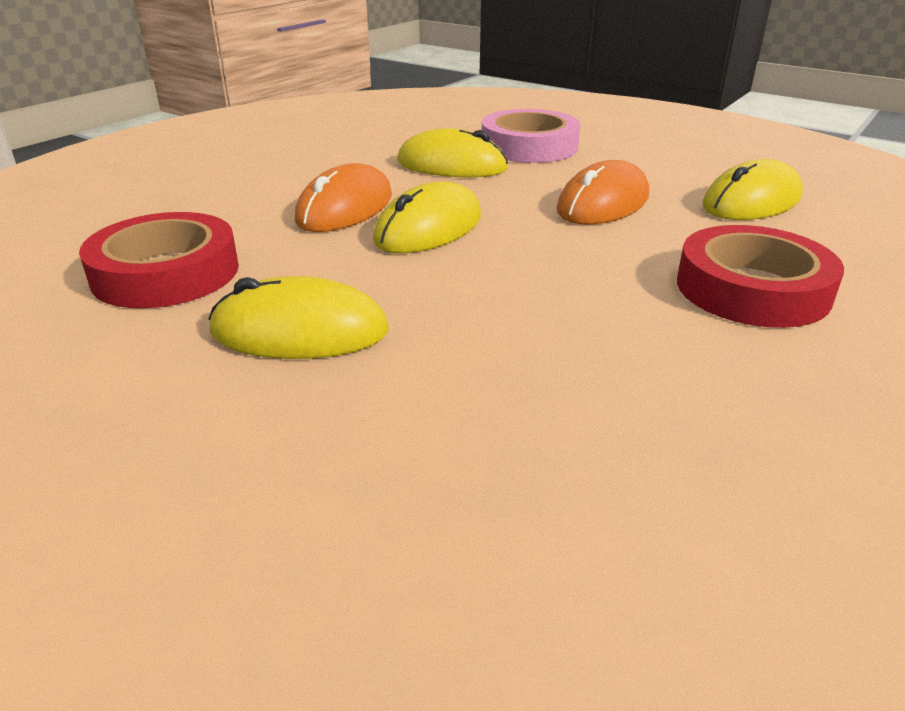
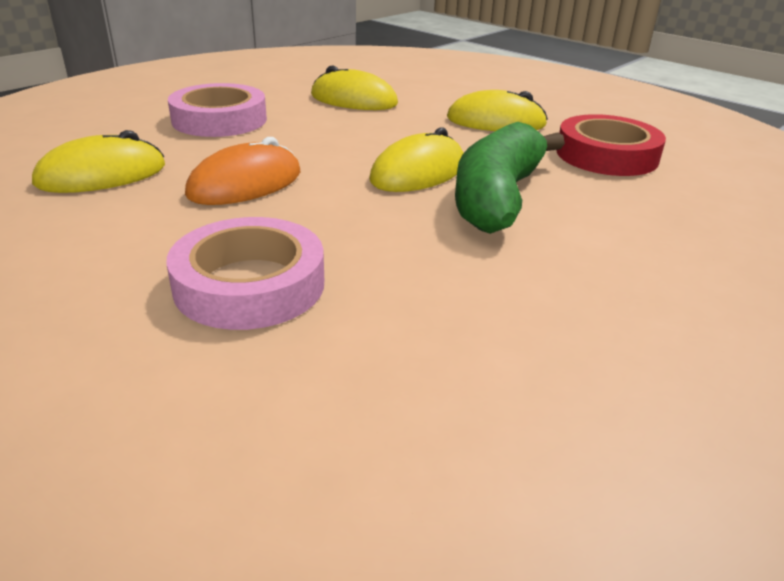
camera: 175 degrees left, 0 degrees up
orange mouse [295,163,392,232] -> green banana [455,122,565,234]
yellow mouse [397,128,508,177] -> yellow mouse moved to [311,66,398,110]
red tape [677,225,844,328] -> pink tape [168,83,267,137]

